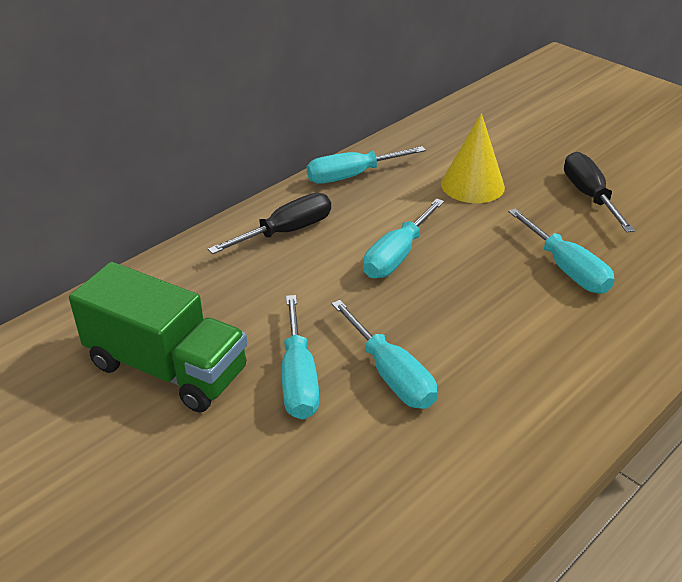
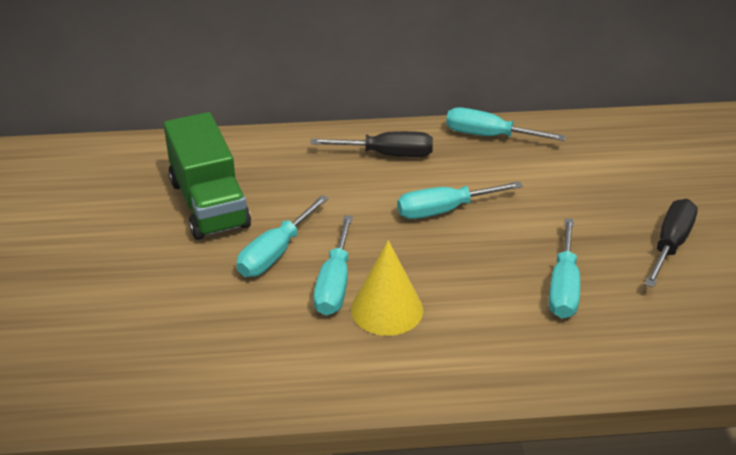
camera: 40 degrees right, 0 degrees up
yellow cone [441,113,505,203] -> yellow cone moved to [351,240,423,336]

